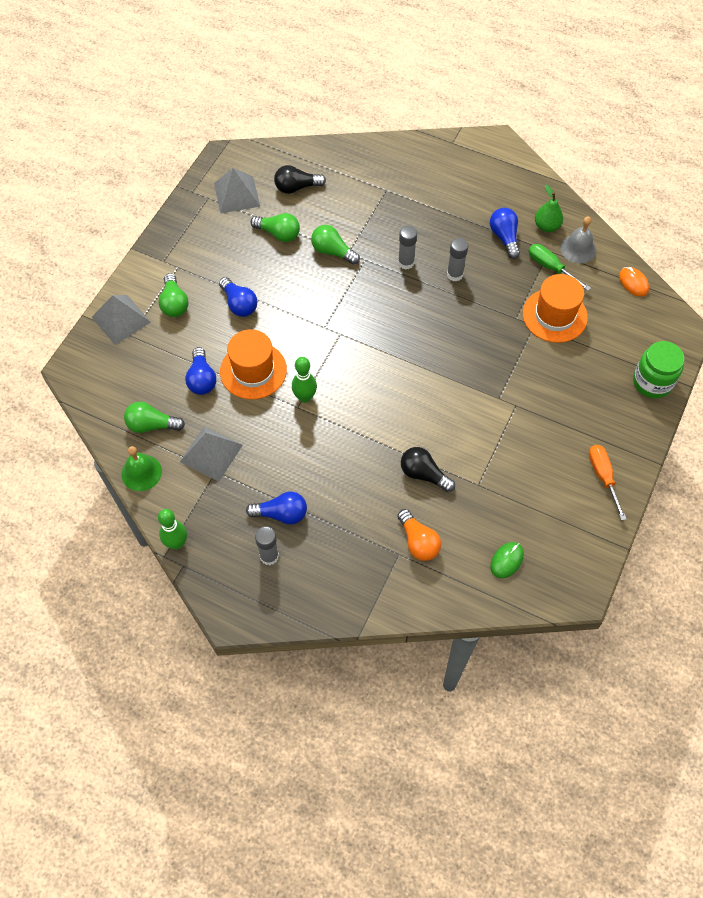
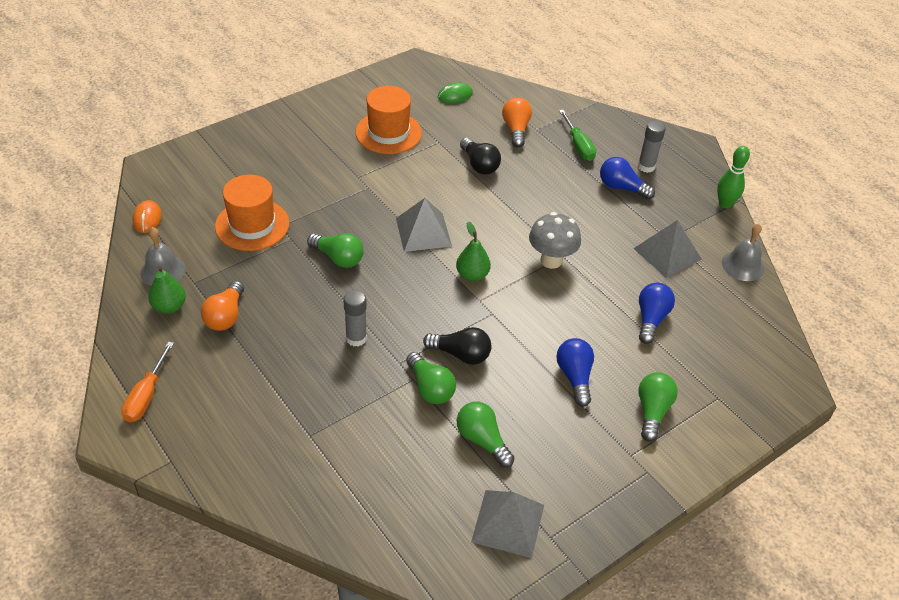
camera: 155 degrees left, 15 degrees down
grey pyramid [92,295,151,345] -> grey pyramid moved to [396,198,452,252]
green bell [121,446,162,491] -> grey bell [722,224,765,281]
green light bulb [124,402,185,433] -> green light bulb moved to [307,233,364,268]
orange hat [220,329,287,400] -> orange hat moved to [355,86,422,154]
black light bulb [274,165,326,194] -> black light bulb moved to [423,327,492,365]
green bowling pin [292,357,317,403] -> grey mushroom [529,212,581,269]
grey glue stick [447,238,468,282] -> none
blue light bulb [490,208,520,259] -> orange light bulb [201,281,244,331]
green screwdriver [528,244,591,291] -> green screwdriver moved to [559,110,596,161]
orange screwdriver [589,445,626,521] -> orange screwdriver moved to [121,341,174,422]
green jar [633,341,684,398] -> none
none -> green pear [456,221,491,281]

